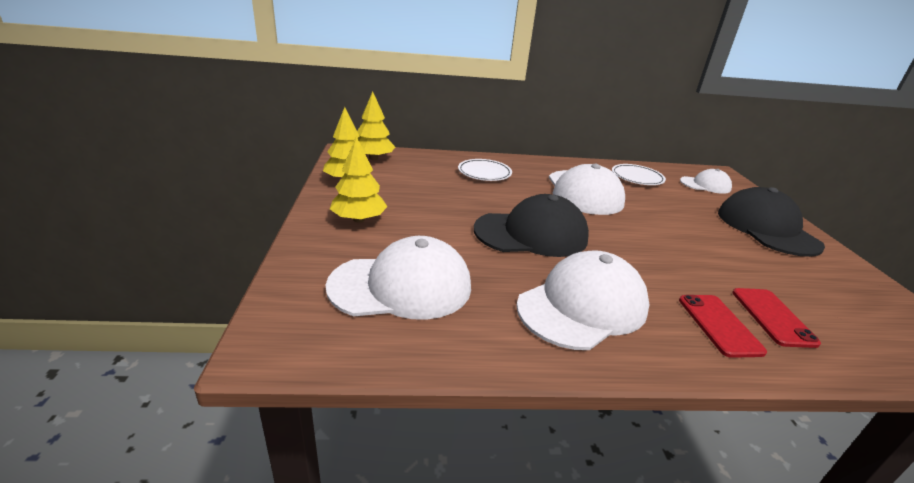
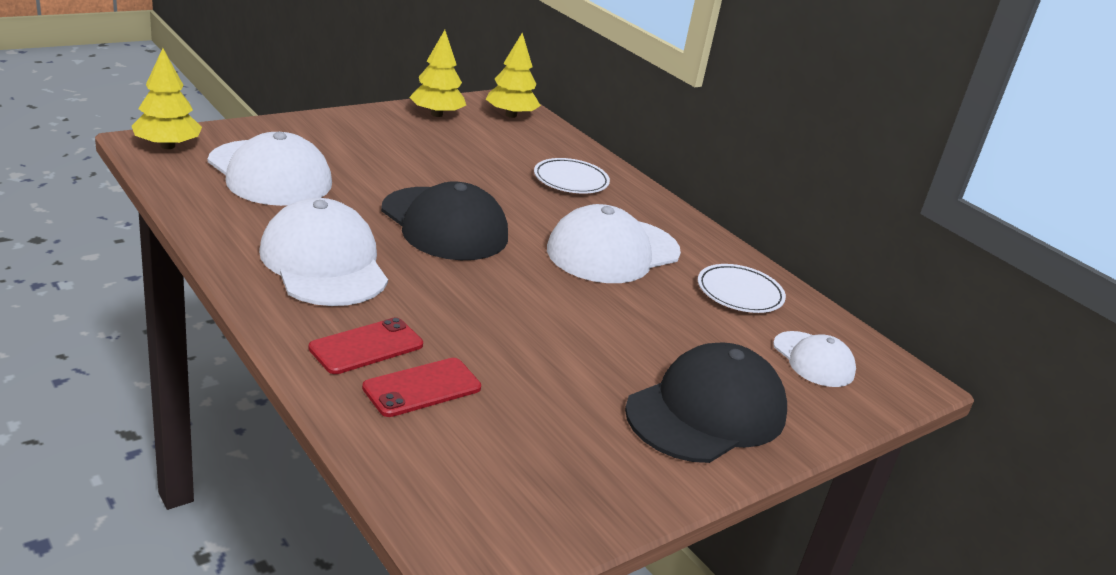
camera: 55 degrees right, 0 degrees up
yellow tree [330,136,388,223] -> yellow tree moved to [132,48,202,149]
white cap [516,250,650,350] -> white cap turned 135 degrees counterclockwise [259,198,388,306]

